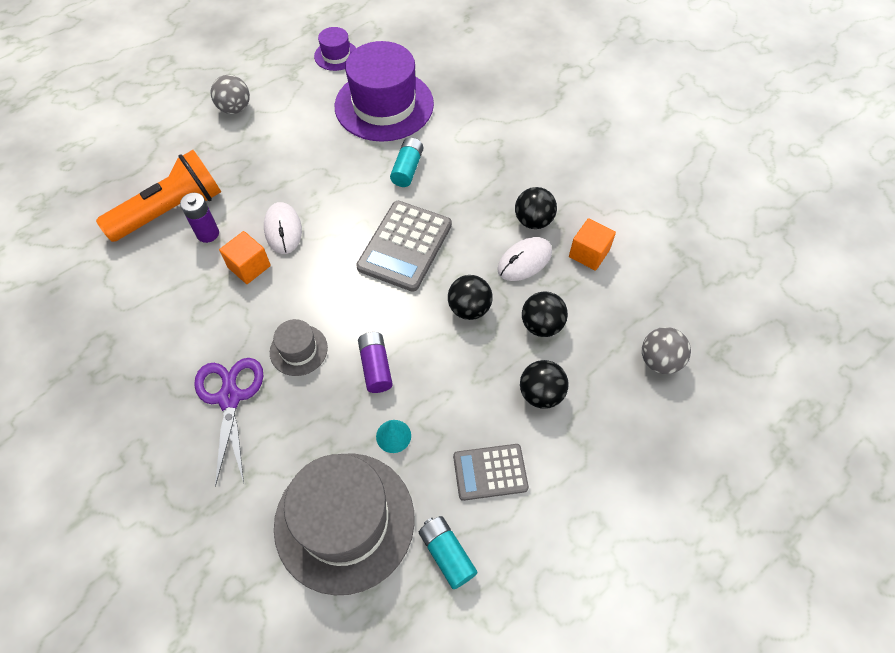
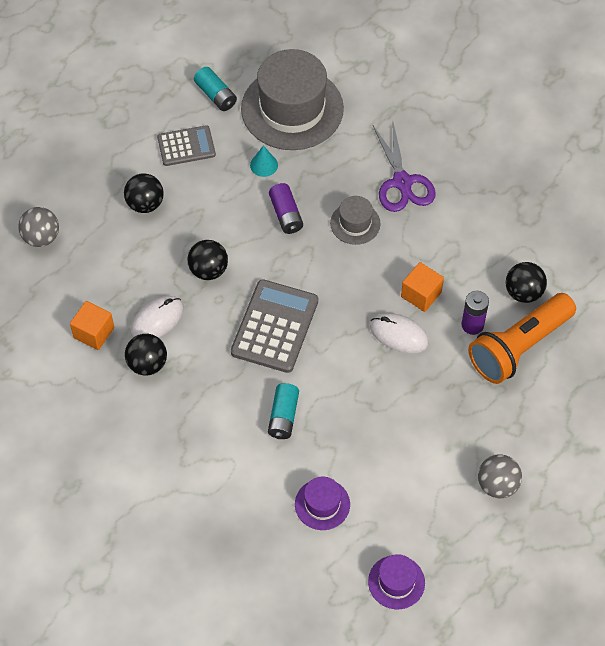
camera: 175 degrees right, 0 degrees up
white mouse [264,202,302,254] -> white mouse turned 45 degrees counterclockwise [370,313,429,353]
purple hat [335,41,434,142] -> purple hat [295,477,350,530], size x0.47
black ball [522,291,568,337] -> black ball moved to [506,262,547,303]

